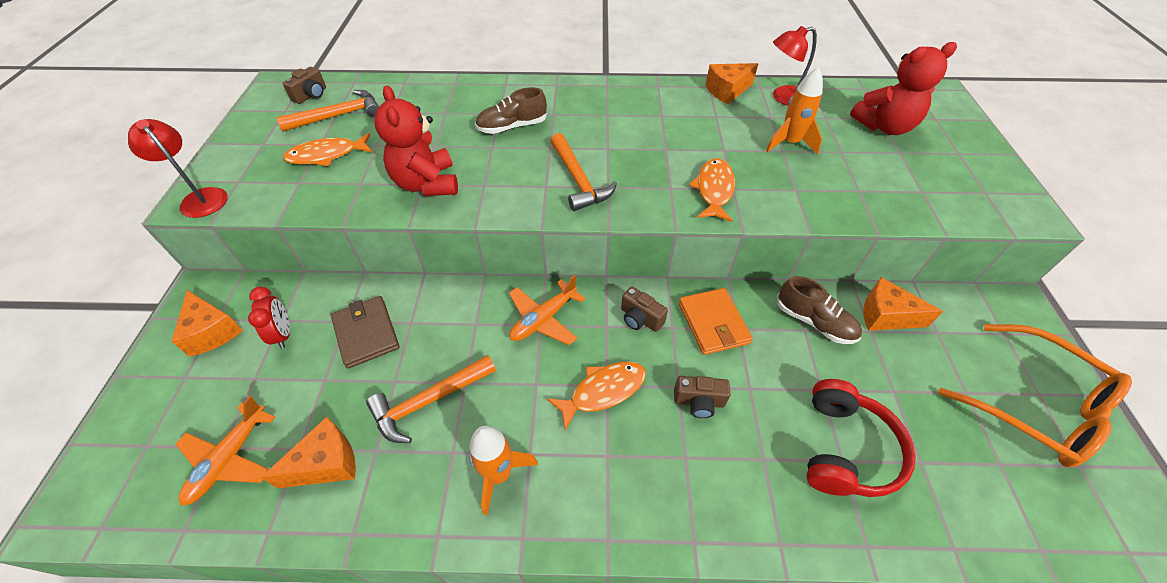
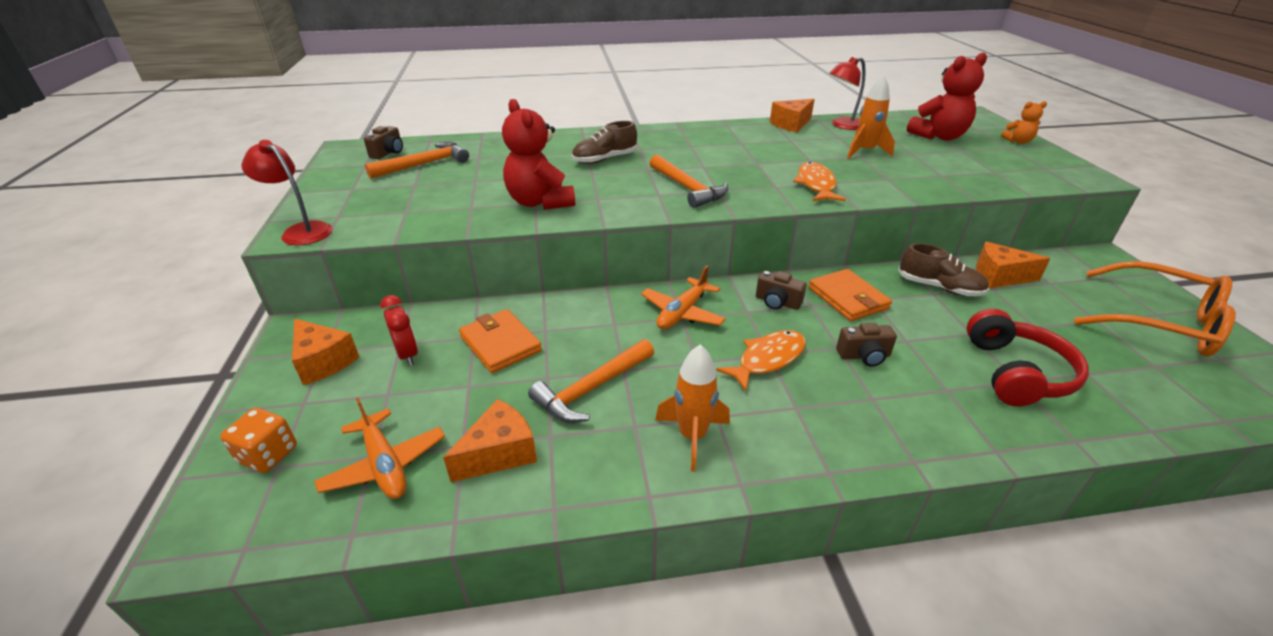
camera: 10 degrees left, 15 degrees down
orange plane [175,396,275,506] -> orange plane turned 45 degrees counterclockwise [314,397,445,499]
orange fish [283,133,372,166] -> none
brown wallet [331,296,399,369] -> orange wallet [459,309,542,373]
none -> orange dice [220,408,297,473]
none -> orange teddy bear [1001,101,1047,144]

